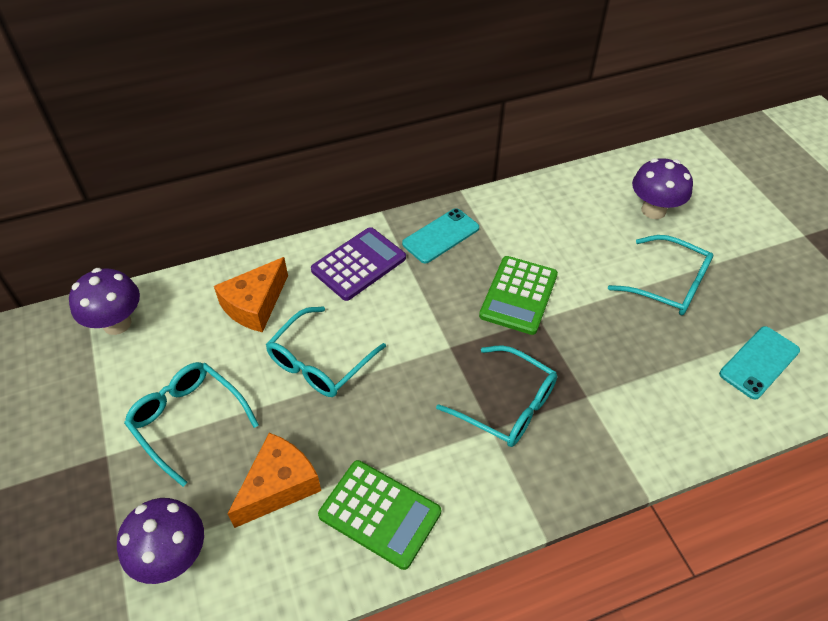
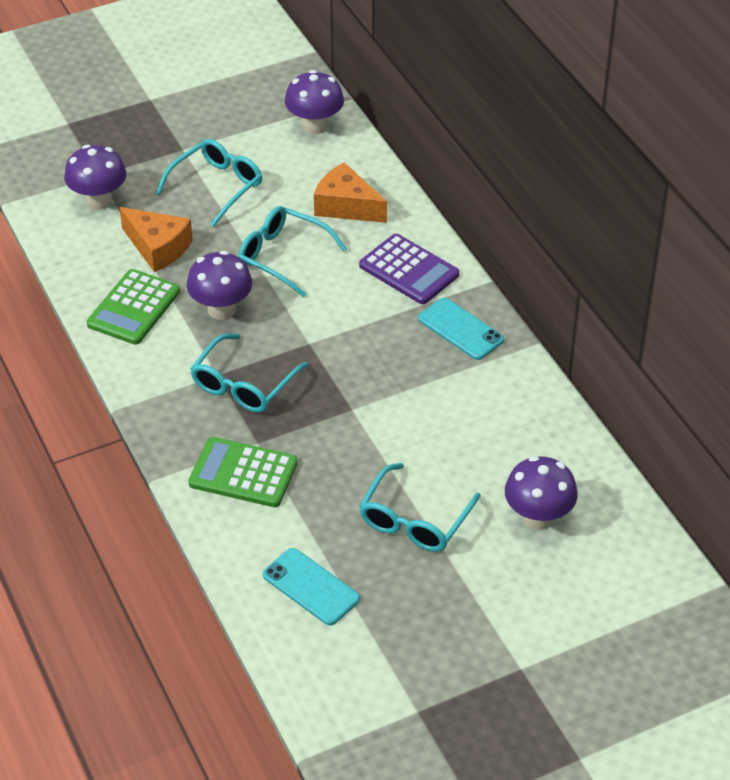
camera: 85 degrees right, 5 degrees down
green calculator [479,256,558,335] -> green calculator moved to [188,437,298,507]
none -> purple mushroom [187,251,252,320]

